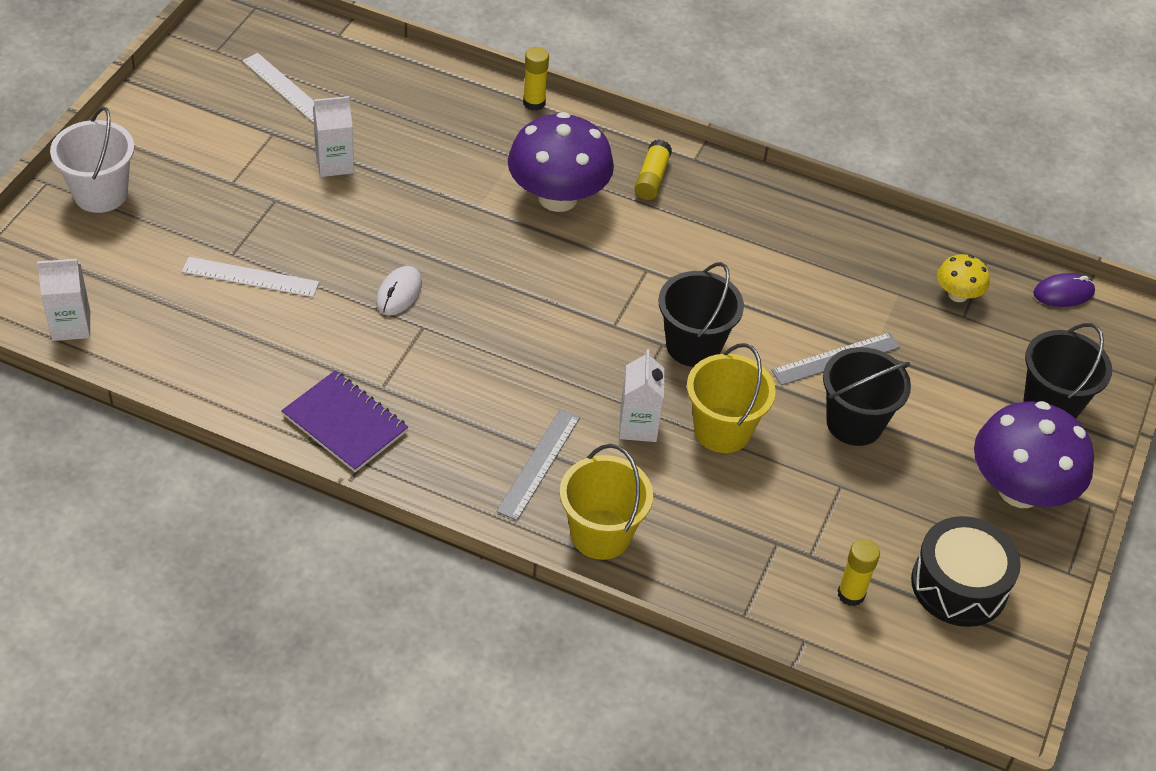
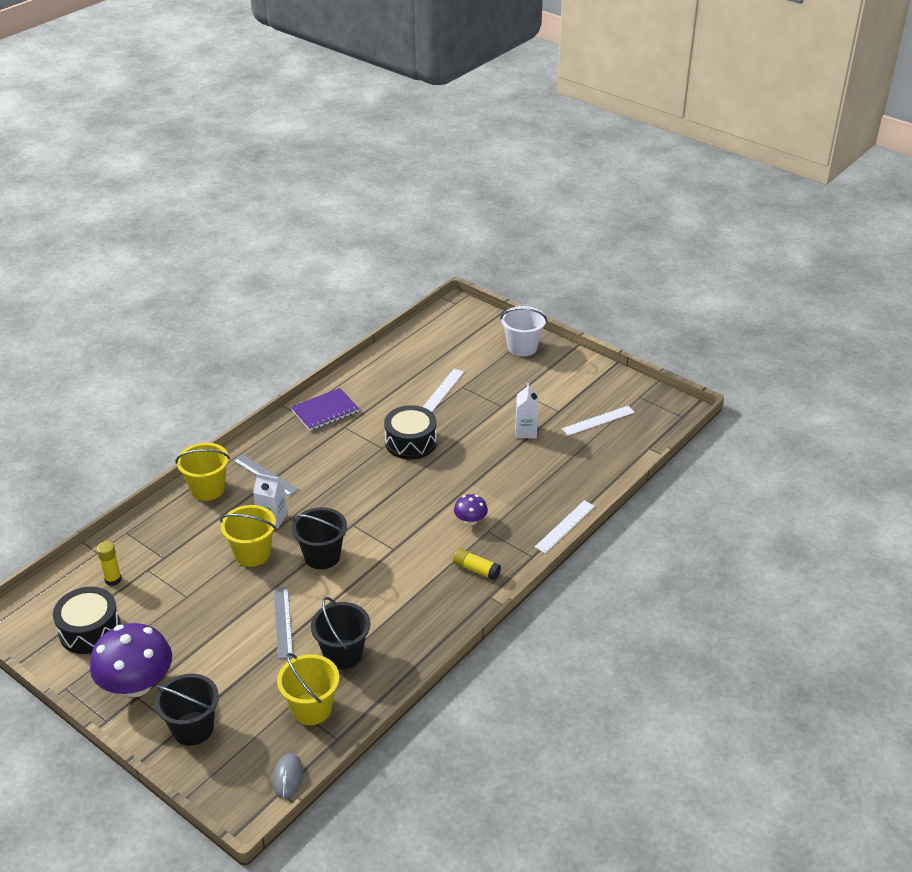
camera: 110 degrees right, 10 degrees down
white carton [37,259,90,341] -> none
white mouse [376,266,422,315] -> black drum [384,405,437,459]
purple mushroom [508,112,614,212] -> purple mushroom [454,494,488,526], size x0.49
yellow glue stick [523,47,549,111] -> white ruler [535,500,595,553]
black bucket [823,347,911,446] -> black bucket moved to [311,597,370,670]
yellow mushroom [937,254,990,302] -> yellow bucket [277,653,340,725]
purple mouse [1033,273,1095,307] -> grey mouse [273,753,303,799]

